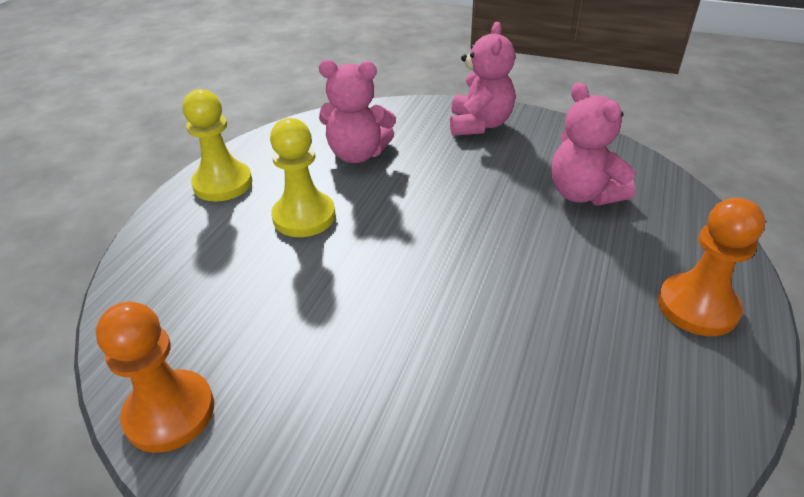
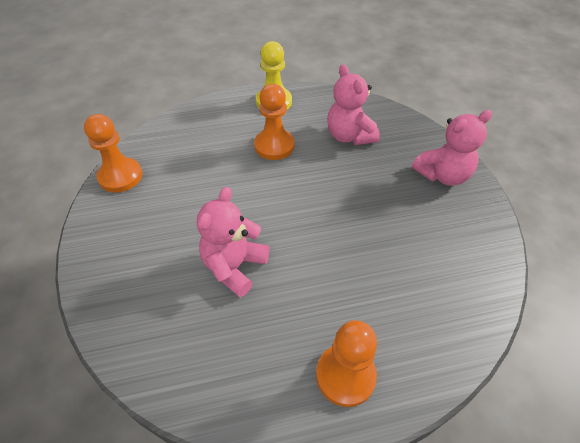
camera: 55 degrees right, 10 degrees up
yellow pawn [270,118,336,237] -> orange pawn [254,84,294,160]
pink teddy bear [551,82,636,205] -> pink teddy bear moved to [197,187,269,297]

